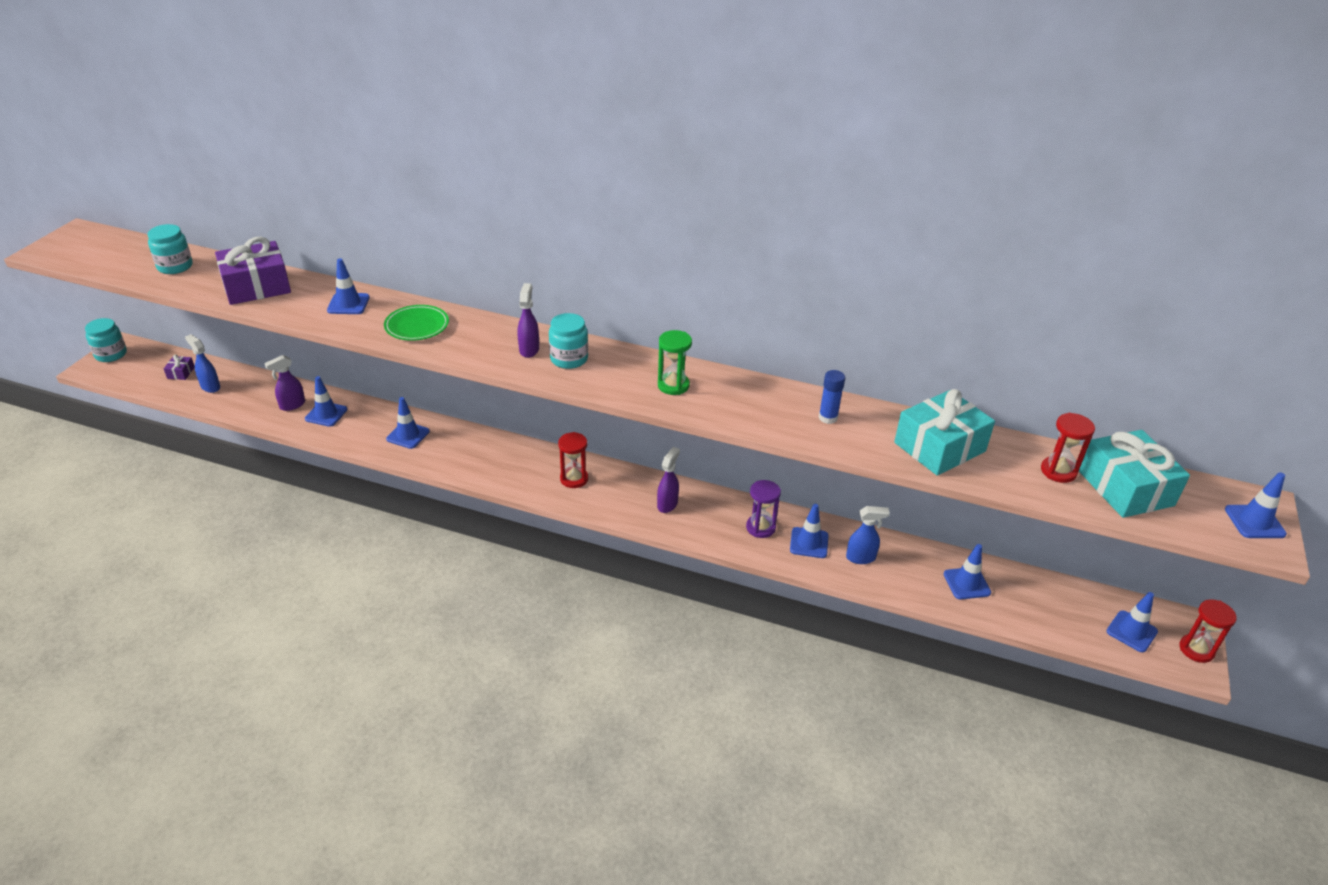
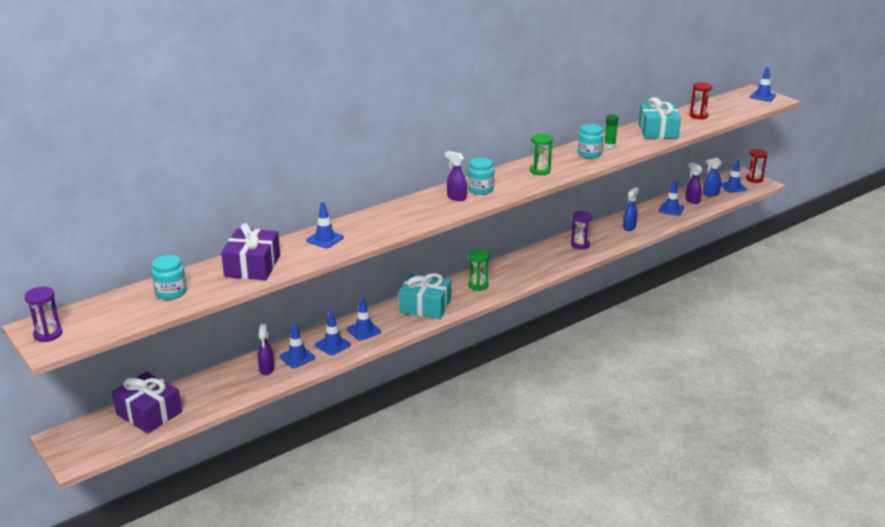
camera: 55 degrees left, 10 degrees down
turquoise jar [85,318,127,362] -> turquoise jar moved to [578,124,604,159]
purple gift [164,355,195,380] -> purple gift [112,372,182,433], size x2.34
blue spray bottle [185,334,220,393] -> blue spray bottle moved to [703,158,722,196]
green plate [384,305,449,341] -> none
red hourglass [558,432,588,488] -> green hourglass [468,250,489,291]
purple spray bottle [657,447,680,513] -> purple spray bottle moved to [685,162,702,204]
blue traffic cone [790,504,829,558] -> blue traffic cone moved to [315,311,351,355]
blue glue stick [819,370,845,424] -> green glue stick [604,114,618,148]
turquoise gift [1079,430,1190,518] -> turquoise gift moved to [399,273,451,319]
none -> purple hourglass [24,287,63,342]

